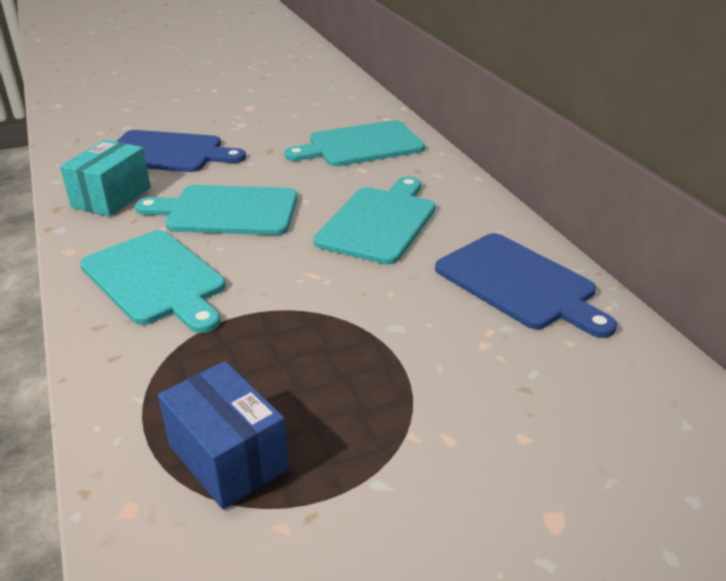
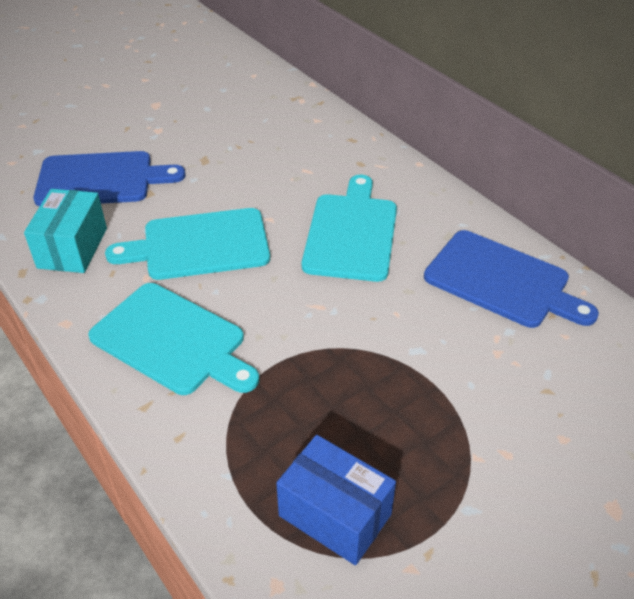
camera: 15 degrees left, 10 degrees up
turquoise cutting board [285,120,425,166] -> none

